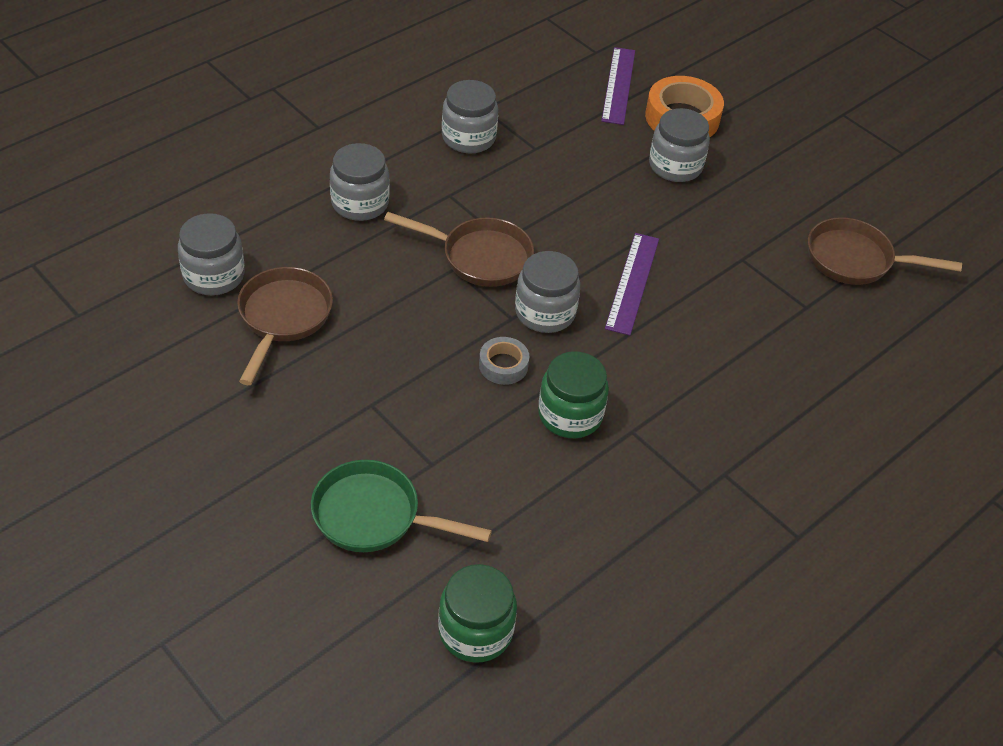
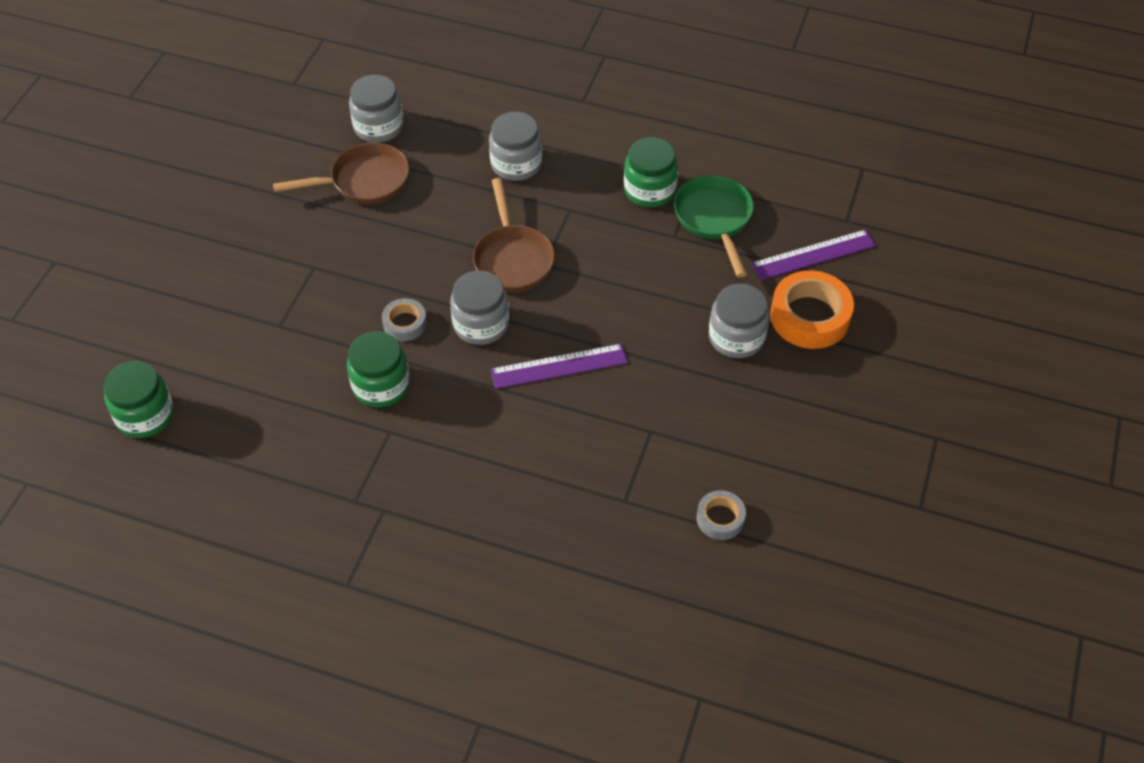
camera: 65 degrees right, 5 degrees up
green pan [311,460,492,552] -> green pan moved to [674,175,754,277]
grey jar [442,80,498,153] -> green jar [624,137,678,207]
brown pan [808,217,962,285] -> grey tape [696,490,746,540]

